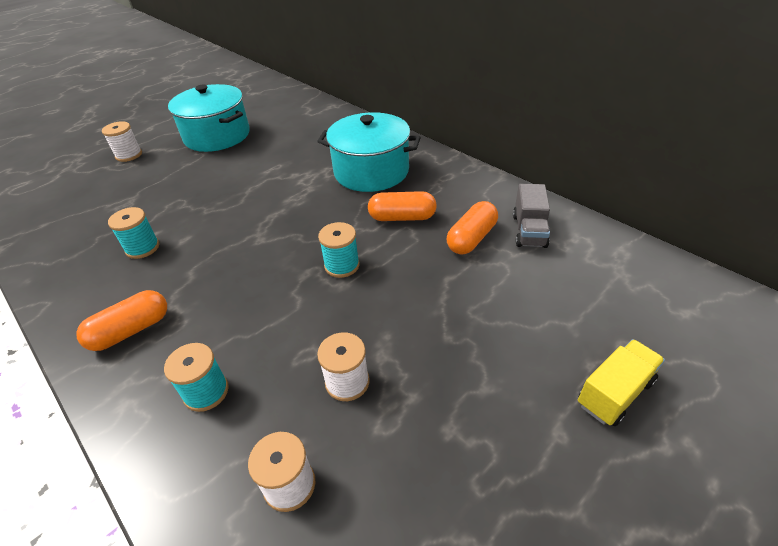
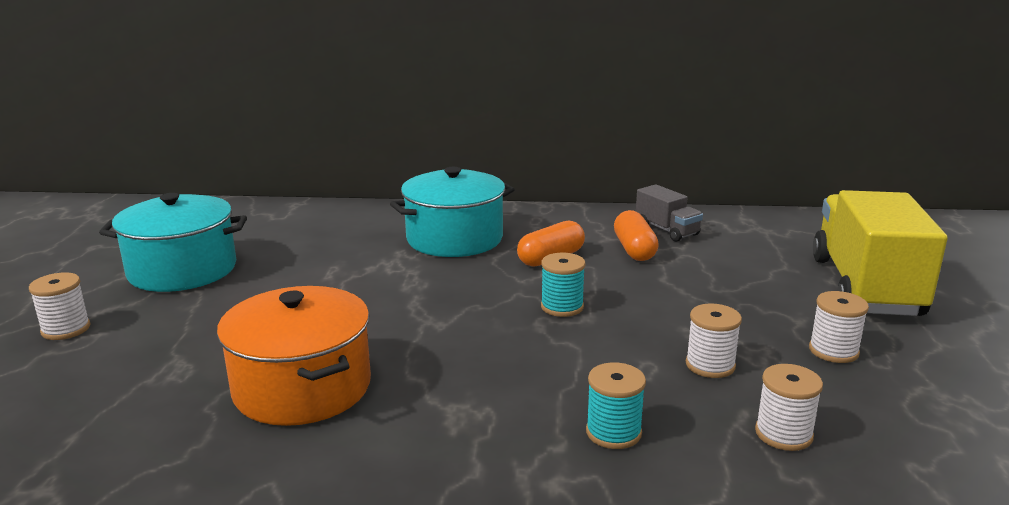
camera: 45 degrees left, 20 degrees down
orange capsule [77,290,167,351] -> none
turquoise spool [108,207,159,259] -> orange pot [217,286,371,426]
yellow truck [578,339,665,426] -> yellow truck [812,190,947,316], size x2.13
none -> white spool [809,291,869,363]

